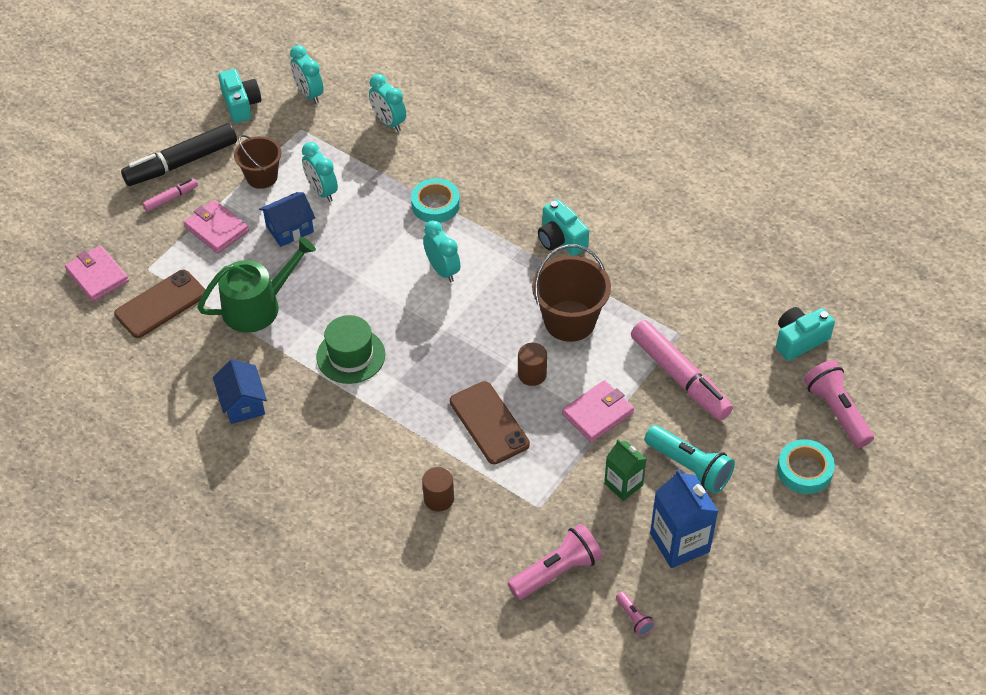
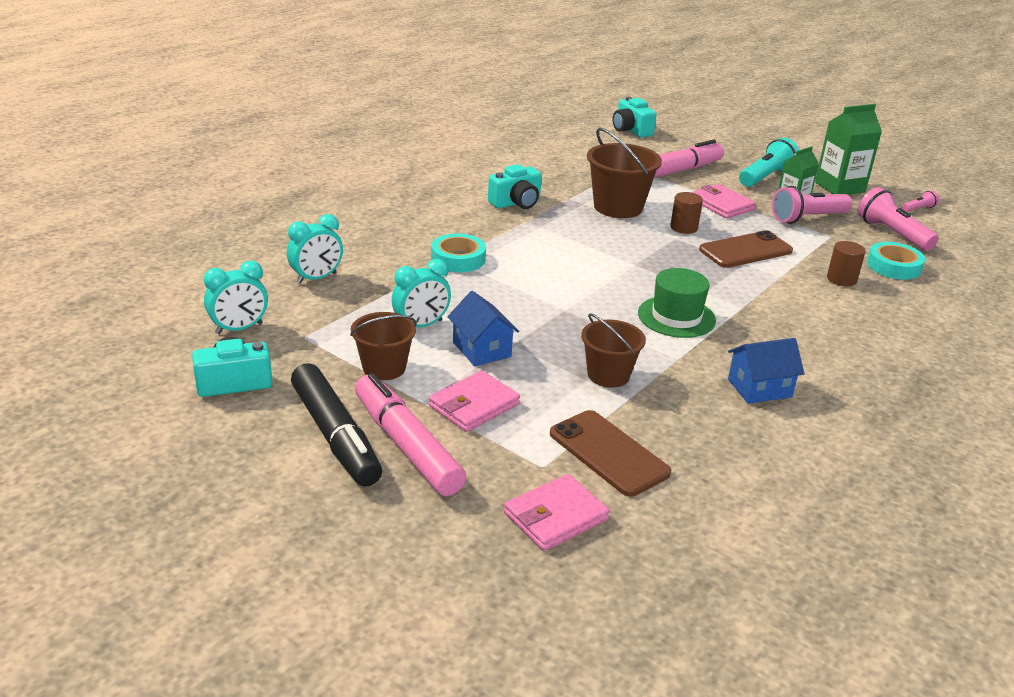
camera: 90 degrees left, 20 degrees down
pink marker [143,178,198,212] -> pink marker [355,373,466,496], size x2.08
green watering can [197,237,316,333] -> brown bucket [581,313,646,388]
turquoise clock [423,220,460,282] -> none
blue carton [650,469,718,568] -> green carton [815,104,882,195]
turquoise tape [777,439,835,494] -> turquoise tape moved to [867,242,925,280]
pink flashlight [804,360,874,448] -> pink flashlight moved to [772,186,852,224]

